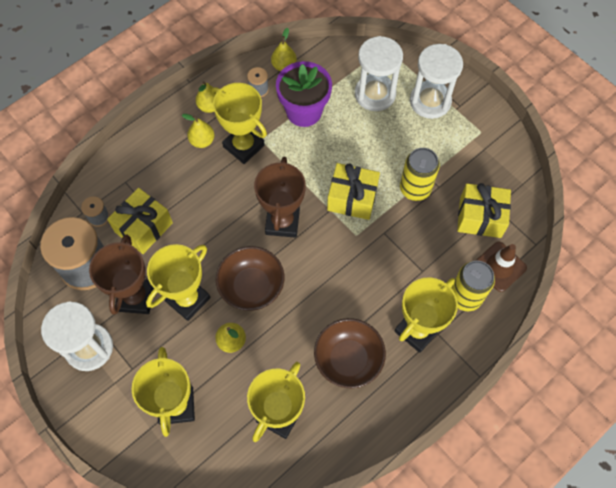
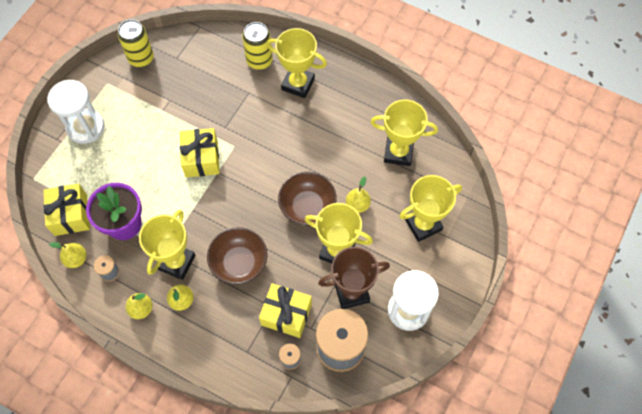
camera: 110 degrees left, 0 degrees up
brown trophy [254,157,306,238] -> none
brown bowl [314,318,386,388] -> brown bowl moved to [207,227,267,285]
white hourglass [355,36,403,111] -> none
yellow can [400,148,440,201] -> yellow can moved to [118,19,154,67]
yellow gift [457,183,511,238] -> yellow gift moved to [43,184,90,236]
brown traffic cone [475,242,527,292] -> none

